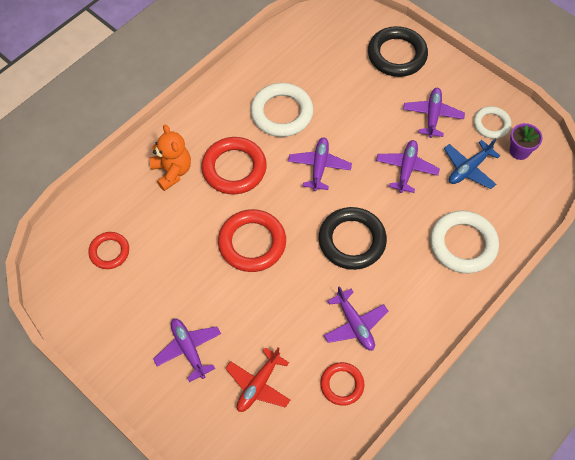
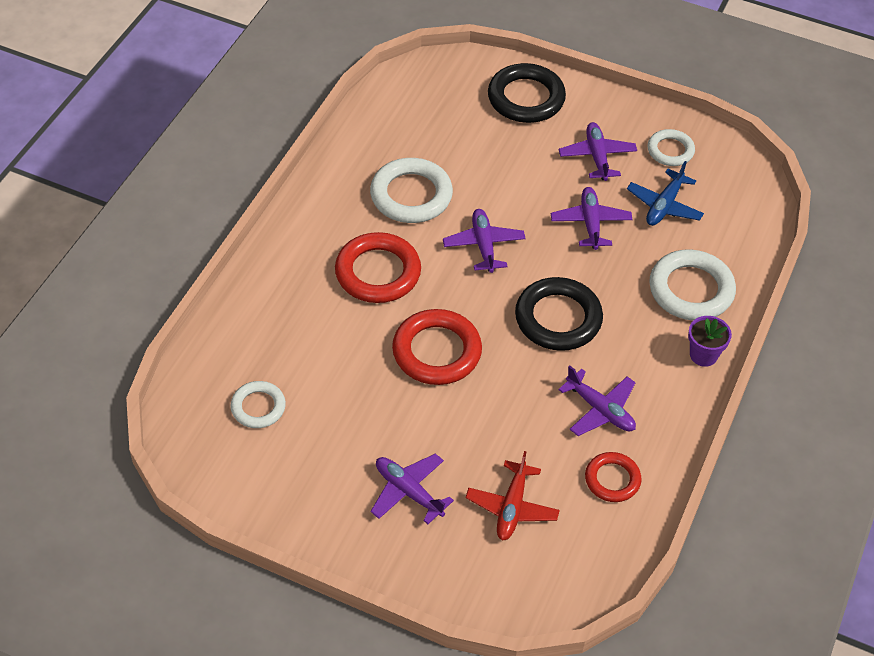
camera: 20 degrees left, 10 degrees down
red ring [88,232,129,269] -> white ring [230,381,286,428]
orange teddy bear [149,124,191,191] -> none
purple flower pot [510,123,543,160] -> purple flower pot moved to [688,316,732,367]

